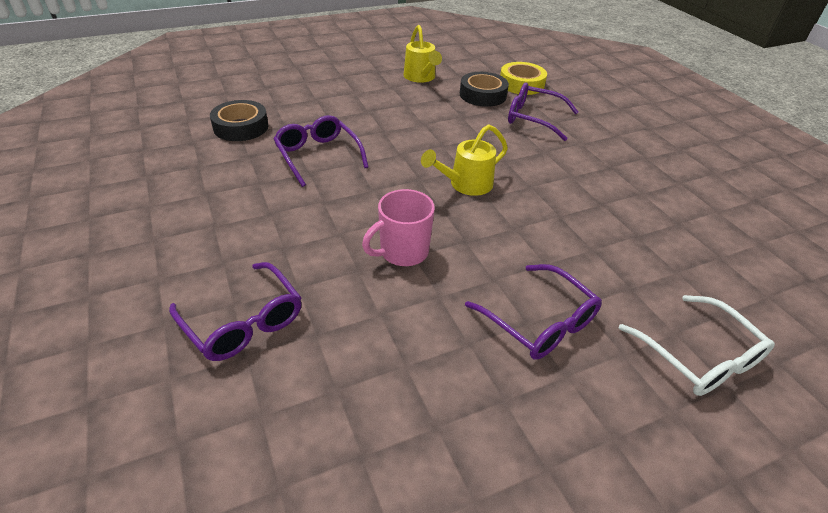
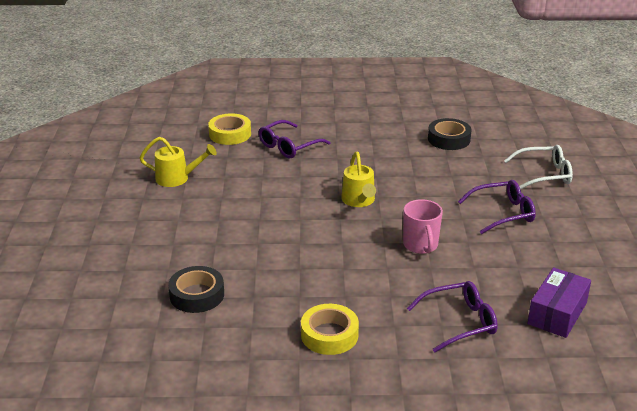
camera: 65 degrees left, 10 degrees down
purple glasses [273,115,368,187] -> none
black tape [460,72,509,107] -> black tape moved to [428,118,472,150]
none -> yellow tape [301,304,359,355]
none -> purple box [527,267,591,338]

